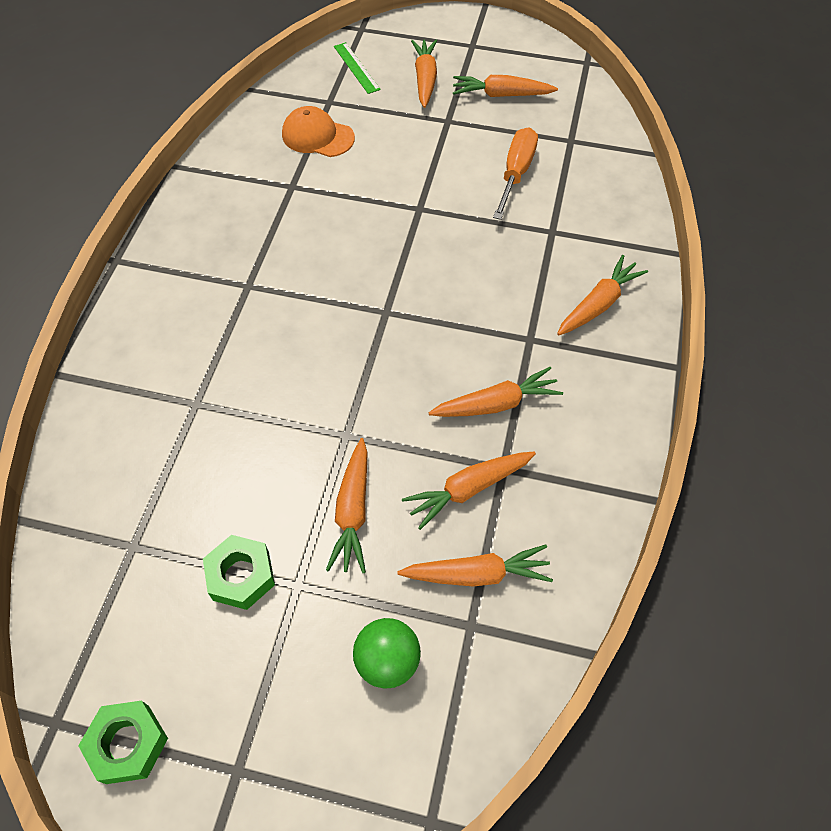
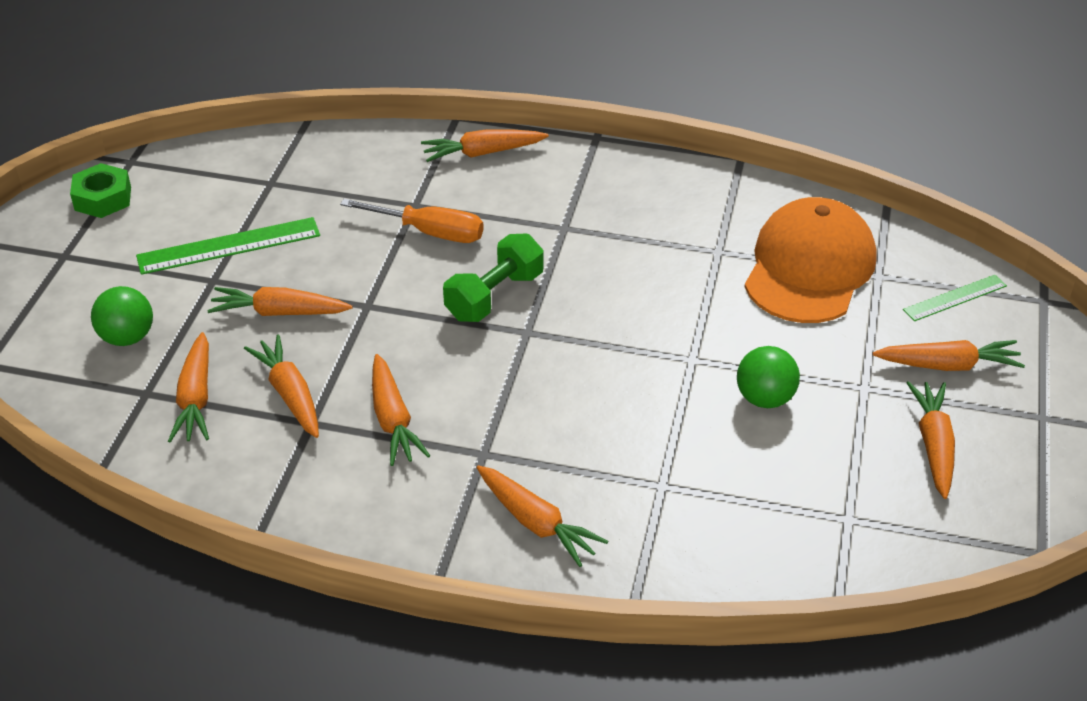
camera: 90 degrees right, 15 degrees down
green nut [203,535,275,610] -> green ruler [136,217,320,275]
orange cap [282,106,355,157] -> orange cap [744,197,877,323], size x1.74
orange screwdriver [493,127,538,220] -> orange screwdriver moved to [340,199,484,243]
none -> orange carrot [421,129,549,162]
none -> green dumbbell [443,234,544,322]
none -> green ball [737,346,800,408]

